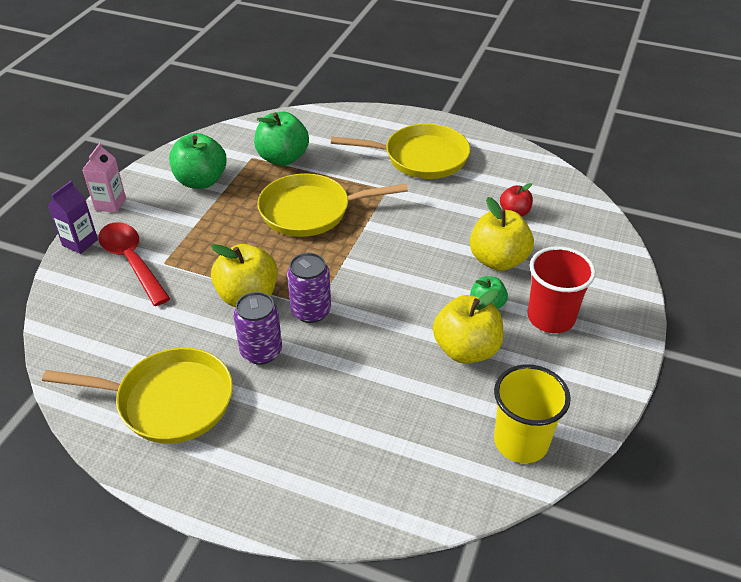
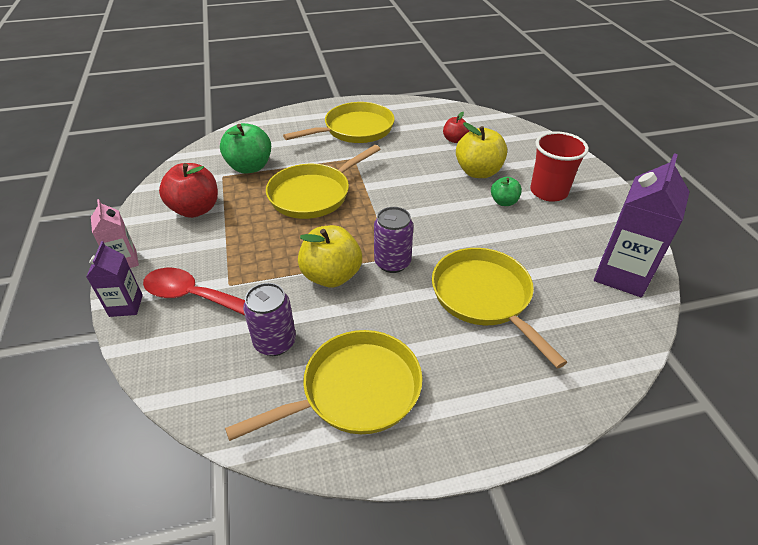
camera: 35 degrees left, 0 degrees up
green apple [169,133,227,189] -> red apple [159,163,218,218]
purple can [234,292,282,365] -> purple can moved to [243,283,296,356]
yellow apple [433,289,504,364] -> none
yellow cup [494,364,571,463] -> purple carton [594,153,690,297]
none -> yellow pan [432,248,567,368]

